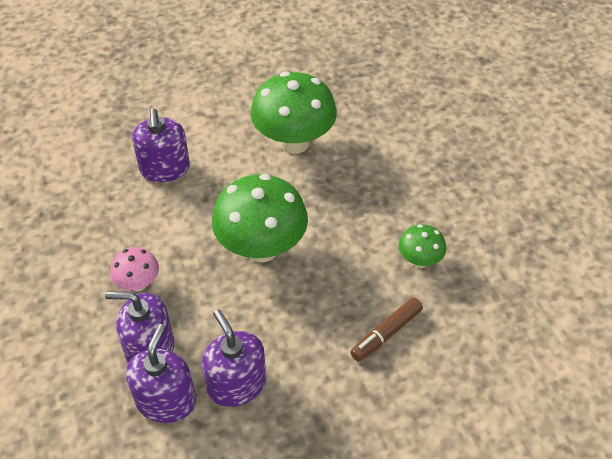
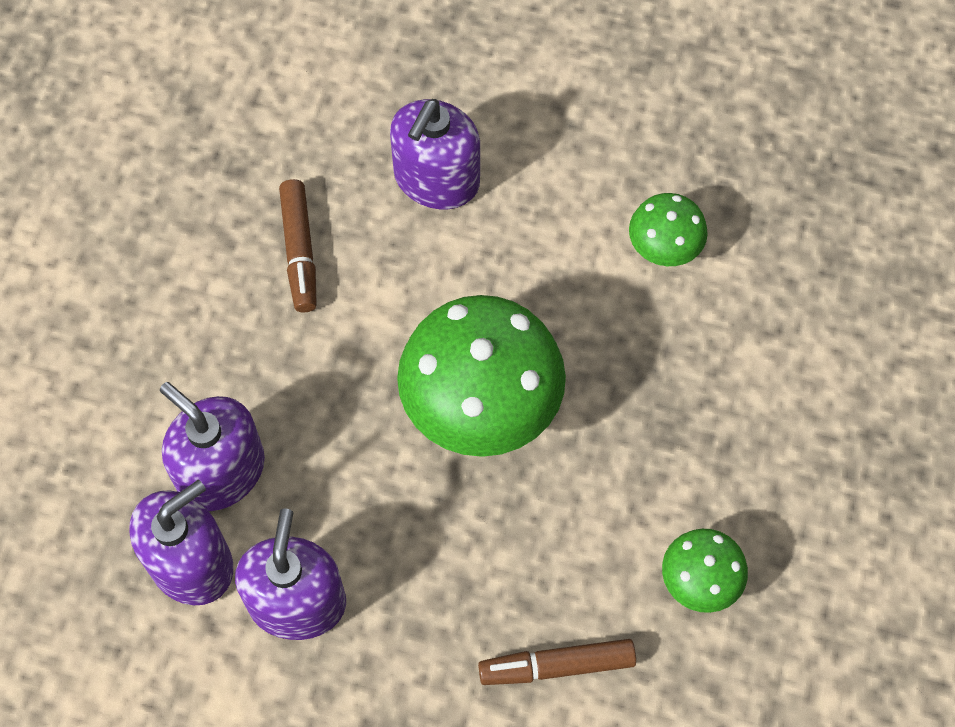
camera: 35 degrees right, 15 degrees up
pink mushroom [110,247,159,291] -> none
green mushroom [250,72,337,154] -> green mushroom [629,193,708,266], size x0.50
none -> brown marker [279,179,317,312]

